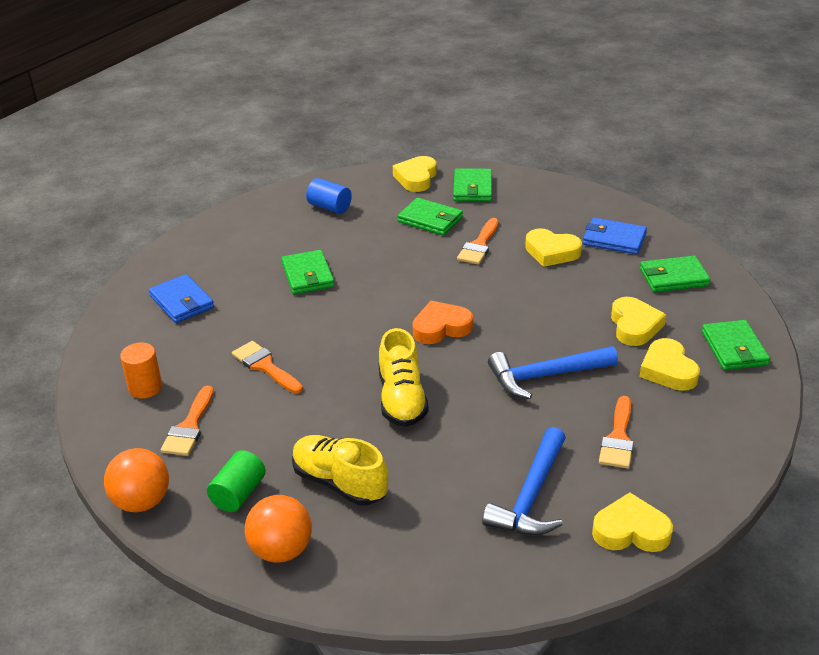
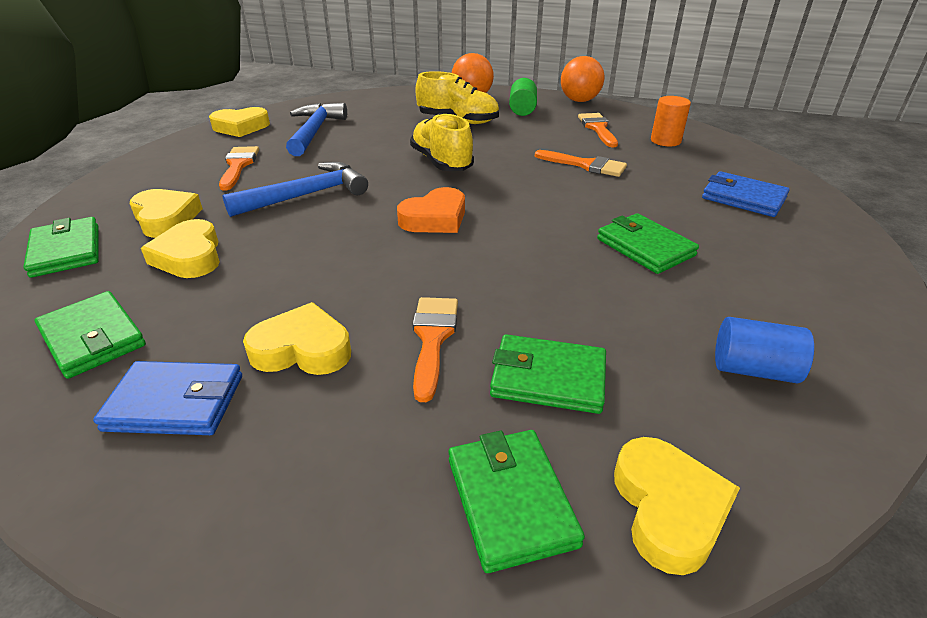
camera: 160 degrees right, 0 degrees up
green wallet [640,256,711,292] -> green wallet turned 75 degrees clockwise [35,291,146,379]

